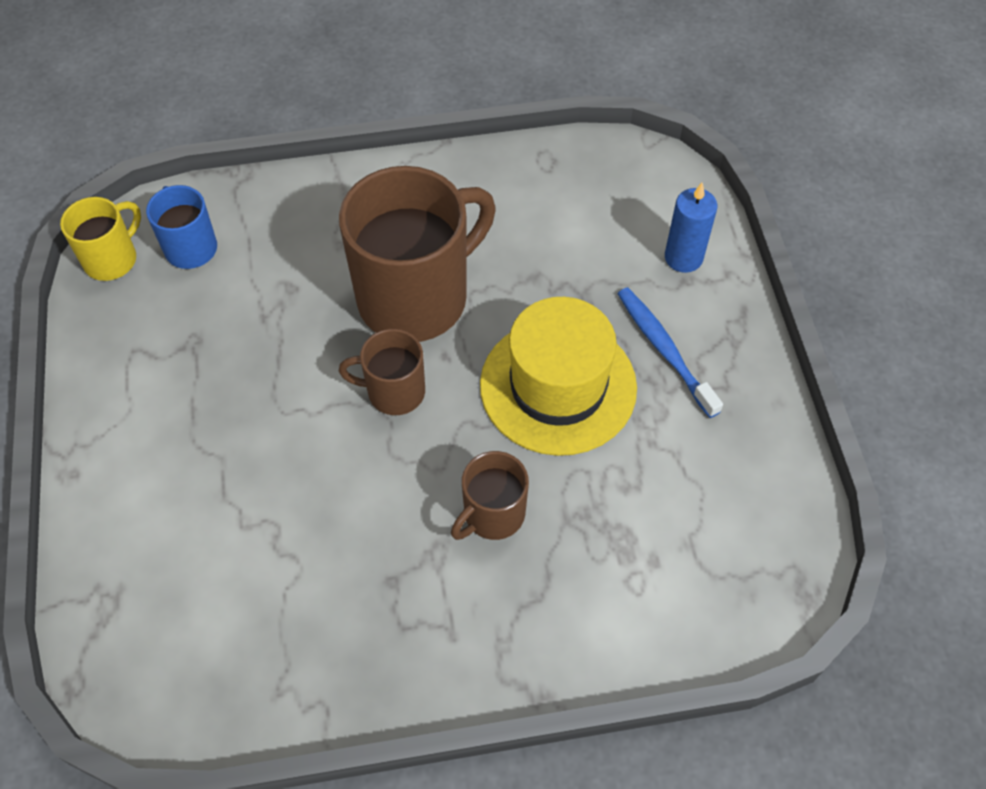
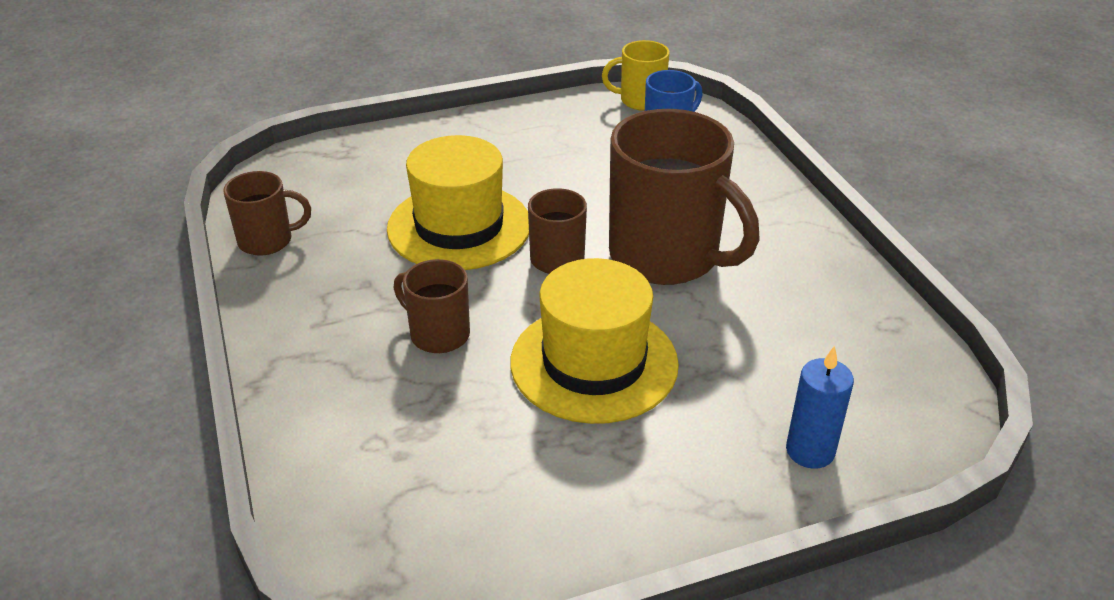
camera: 80 degrees right, 20 degrees down
yellow mug [60,197,141,281] -> yellow mug turned 150 degrees clockwise [602,40,670,111]
blue toothbrush [618,287,723,418] -> none
none -> brown mug [223,171,311,256]
none -> yellow hat [387,135,529,270]

